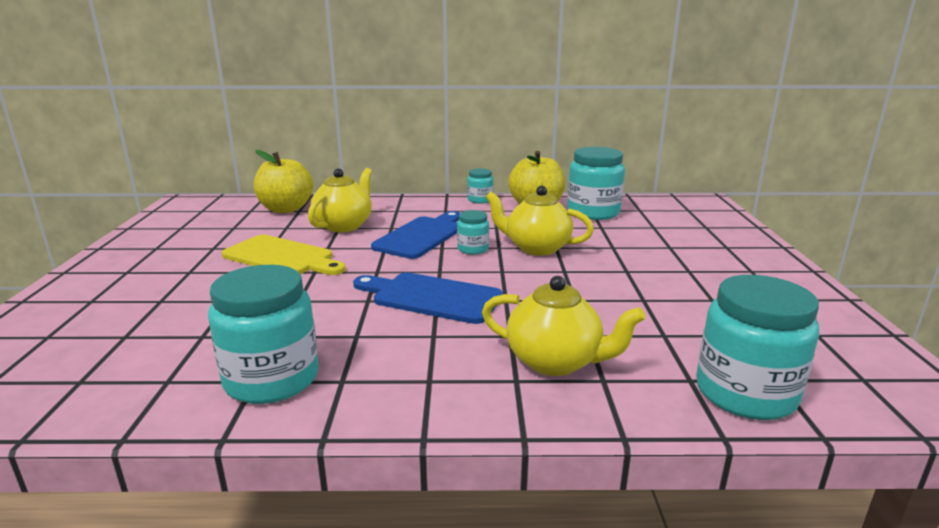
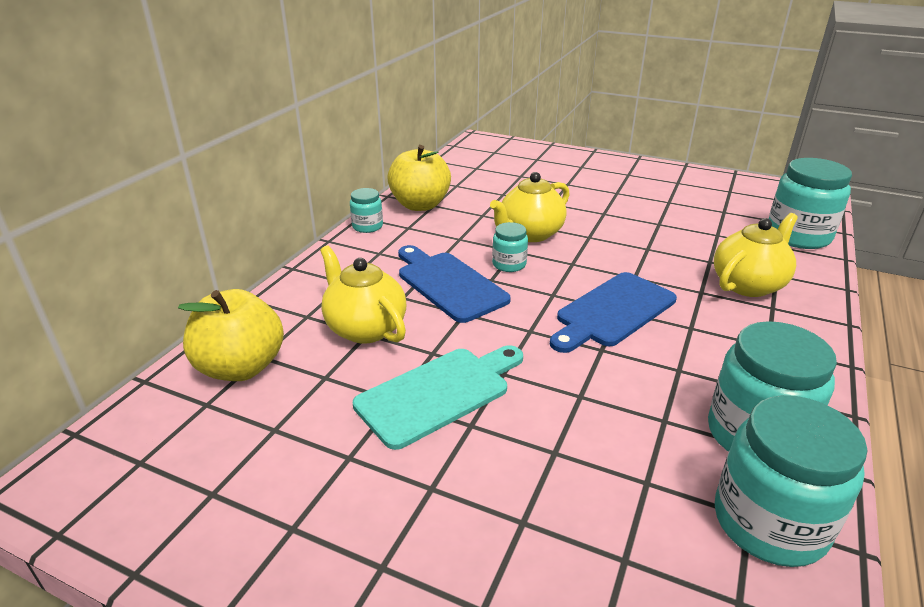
camera: 65 degrees left, 10 degrees up
yellow cutting board [222,235,346,275] -> turquoise cutting board [353,345,523,450]
turquoise jar [567,147,625,220] -> turquoise jar moved to [715,395,867,567]

